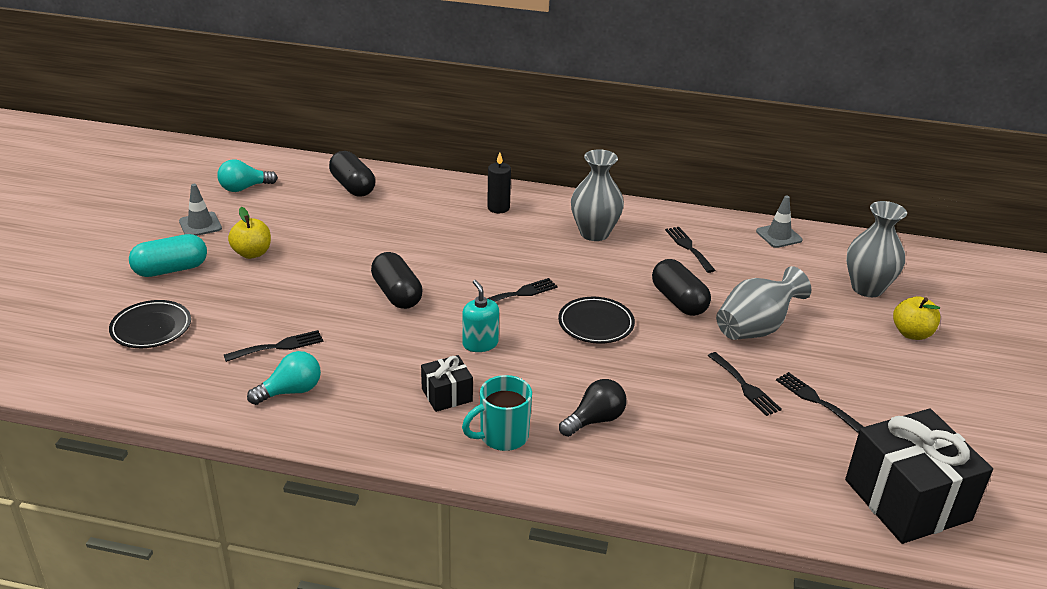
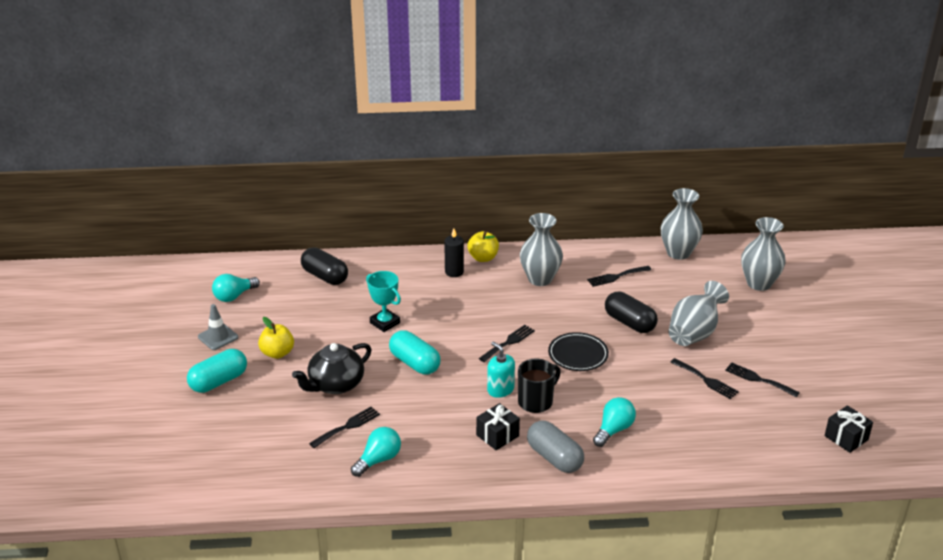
camera: 15 degrees left, 0 degrees up
black plate [109,300,191,348] -> none
black capsule [371,252,423,309] -> turquoise capsule [389,330,441,375]
turquoise mug [462,375,532,451] -> grey capsule [527,421,584,473]
black light bulb [559,379,627,437] -> turquoise light bulb [593,397,636,447]
black fork [665,227,715,273] -> black fork turned 75 degrees counterclockwise [587,266,651,287]
grey traffic cone [756,196,803,248] -> grey vase [661,188,703,260]
black gift [845,408,993,544] -> black gift [825,405,873,453], size x0.48
yellow apple [893,296,940,340] -> yellow apple moved to [467,231,499,262]
none -> black teapot [292,343,372,394]
none -> turquoise trophy [366,271,401,332]
none -> black mug [518,359,561,413]

